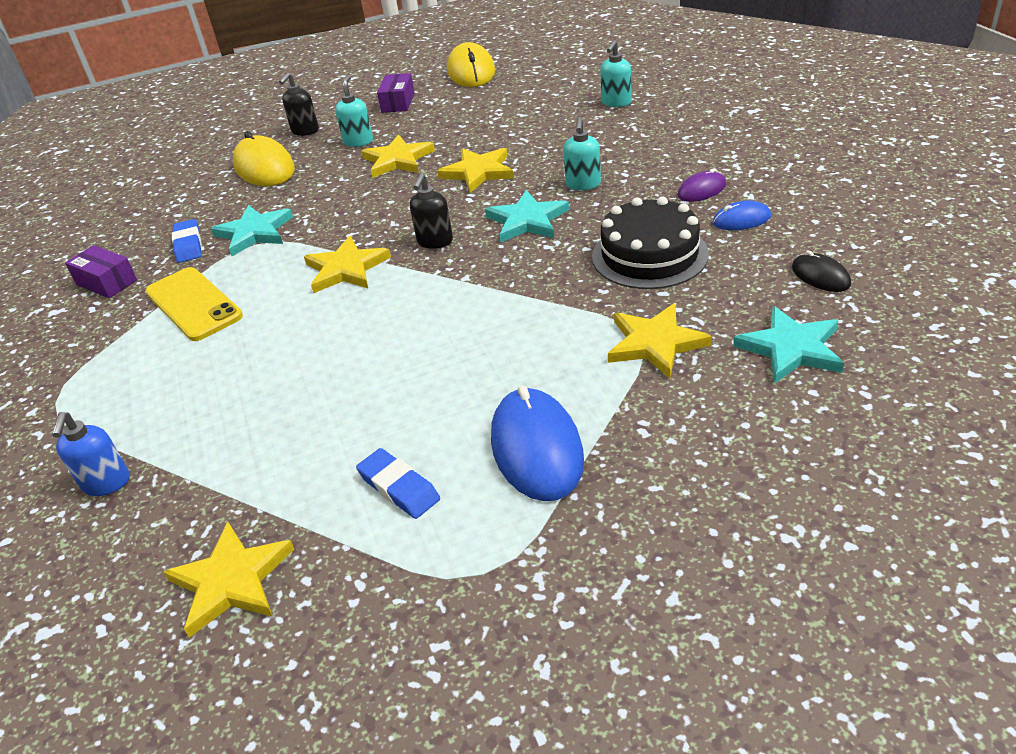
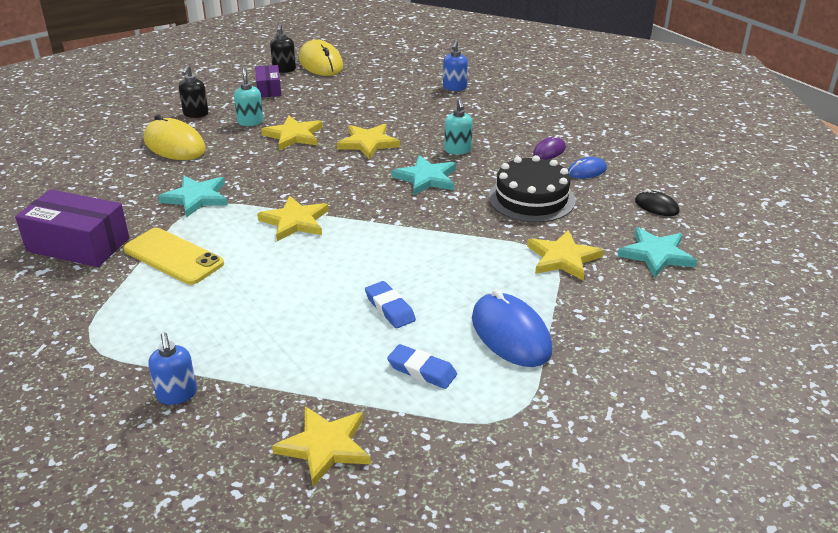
camera: 20 degrees left, 5 degrees down
purple box [65,245,137,298] -> purple box [15,189,129,267], size x1.77
blue eraser [172,219,202,263] -> blue eraser moved to [365,281,416,328]
black soap dispenser [410,173,453,249] -> black soap dispenser moved to [270,23,296,73]
turquoise soap dispenser [600,40,632,107] -> blue soap dispenser [443,40,468,91]

